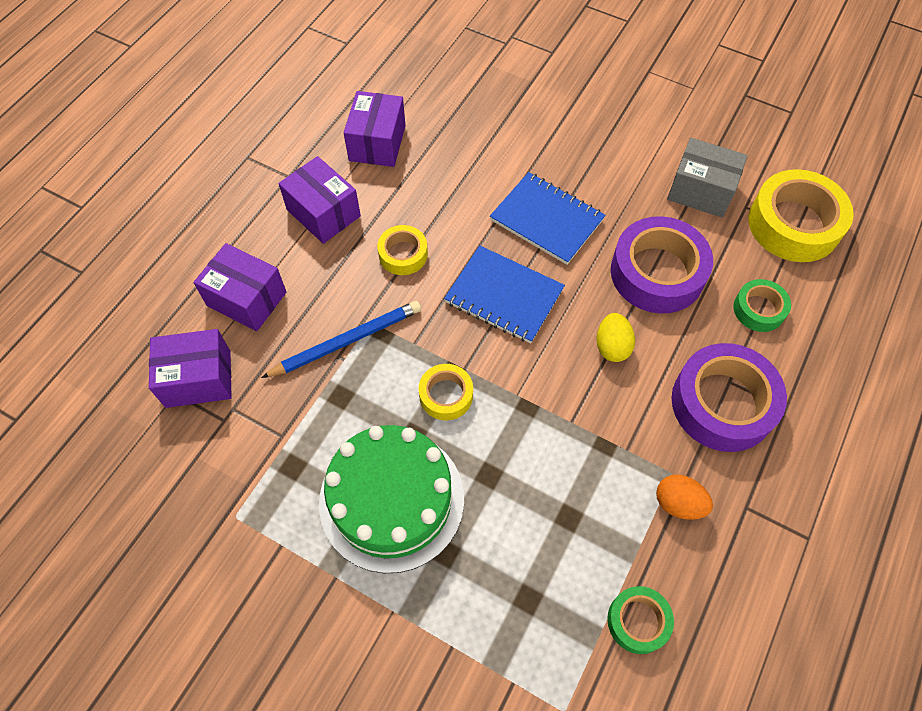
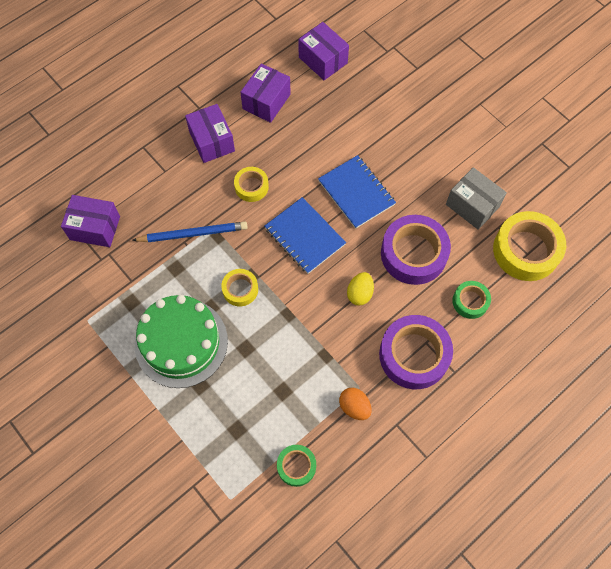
camera: 20 degrees right, 5 degrees up
purple box [194,243,286,331] -> purple box moved to [298,22,349,80]

